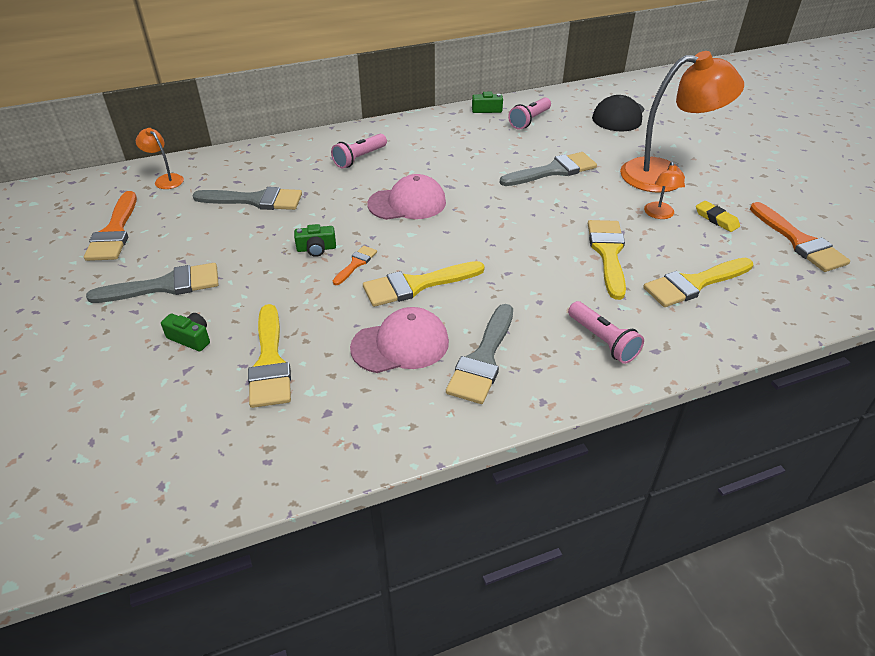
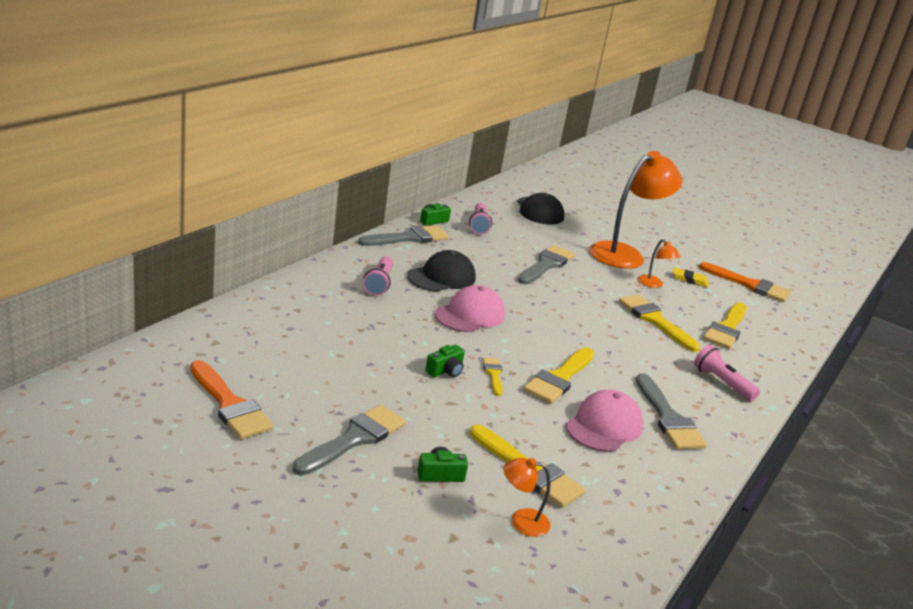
camera: 40 degrees left, 15 degrees down
orange lamp [136,128,184,189] -> orange lamp moved to [503,458,551,537]
grey brush [192,187,302,210] -> grey brush moved to [358,225,449,246]
orange brush [333,246,377,285] -> yellow brush [483,358,503,396]
pink flashlight [568,301,644,364] -> pink flashlight turned 150 degrees counterclockwise [694,345,760,401]
none -> black cap [407,250,476,292]

